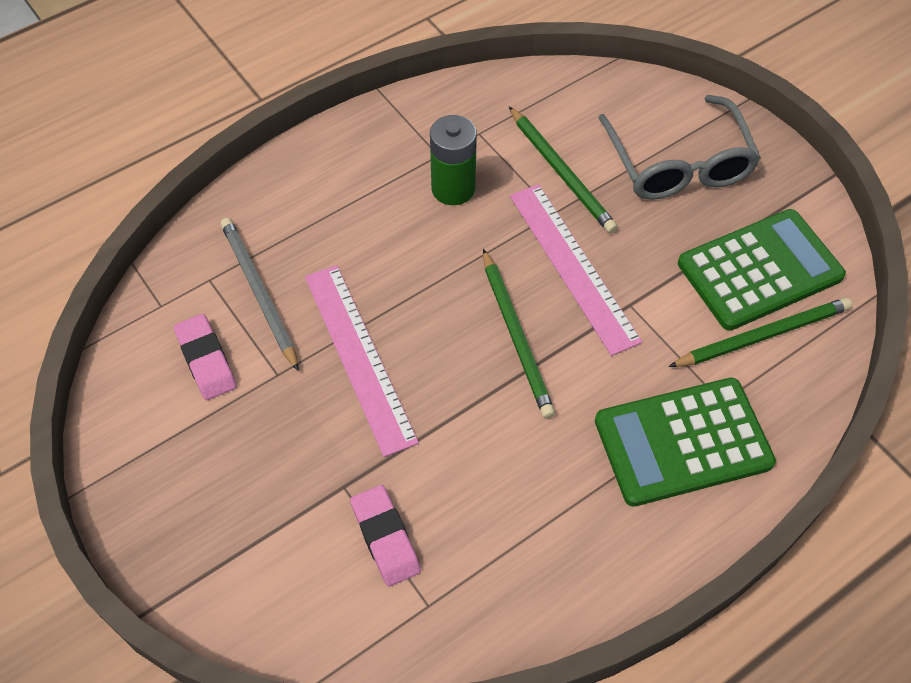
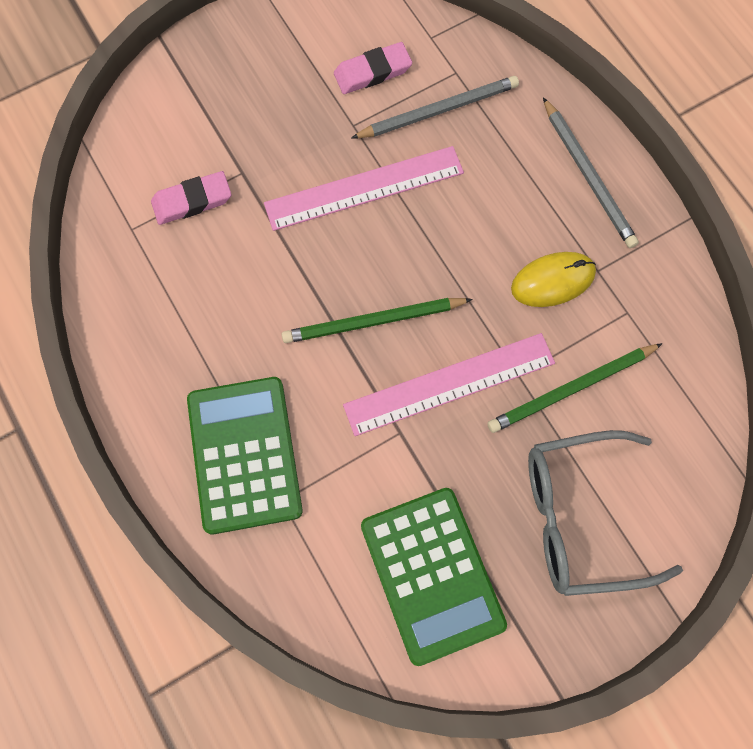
camera: 95 degrees right, 15 degrees up
green battery [430,115,477,205] -> yellow mouse [511,252,596,307]
green pencil [668,297,852,367] -> none
none -> grey pencil [543,97,639,248]

